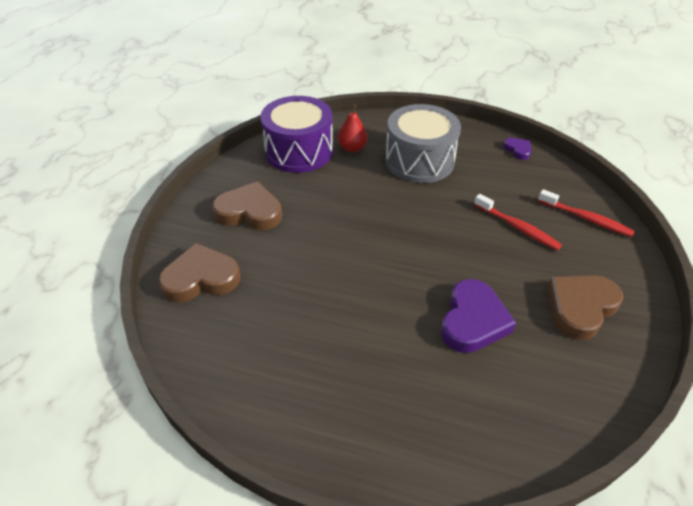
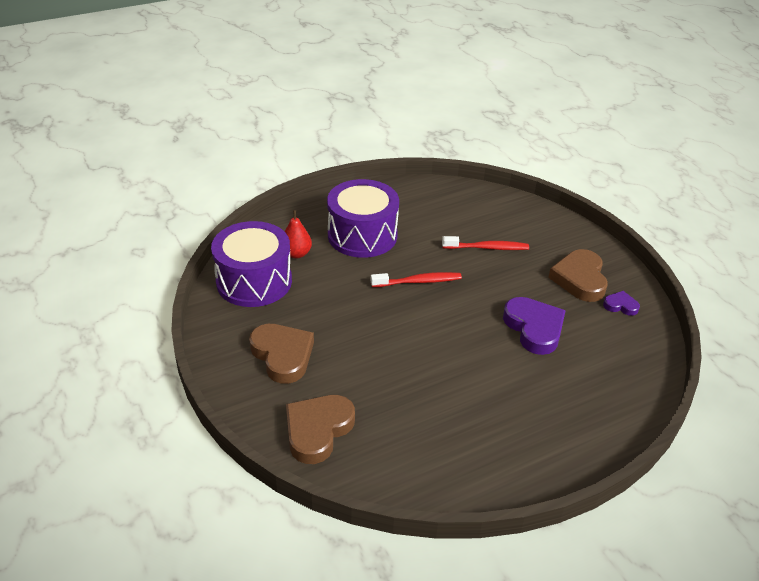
camera: 45 degrees left, 5 degrees down
brown heart [212,181,282,230] -> brown heart turned 90 degrees clockwise [249,324,314,384]
grey drum [385,104,461,183] -> purple drum [327,179,399,258]
purple heart [503,138,531,160] -> purple heart moved to [603,291,640,316]
red toothbrush [538,189,635,237] -> red toothbrush moved to [371,272,462,287]

